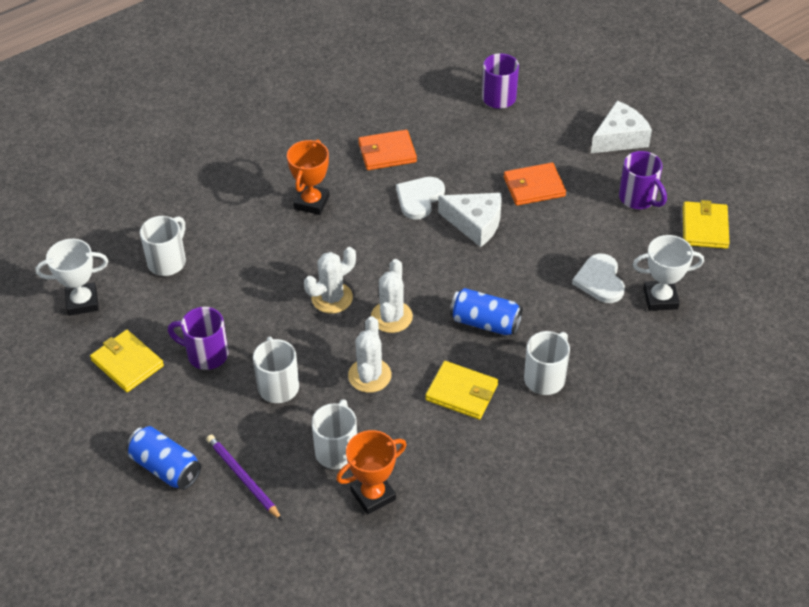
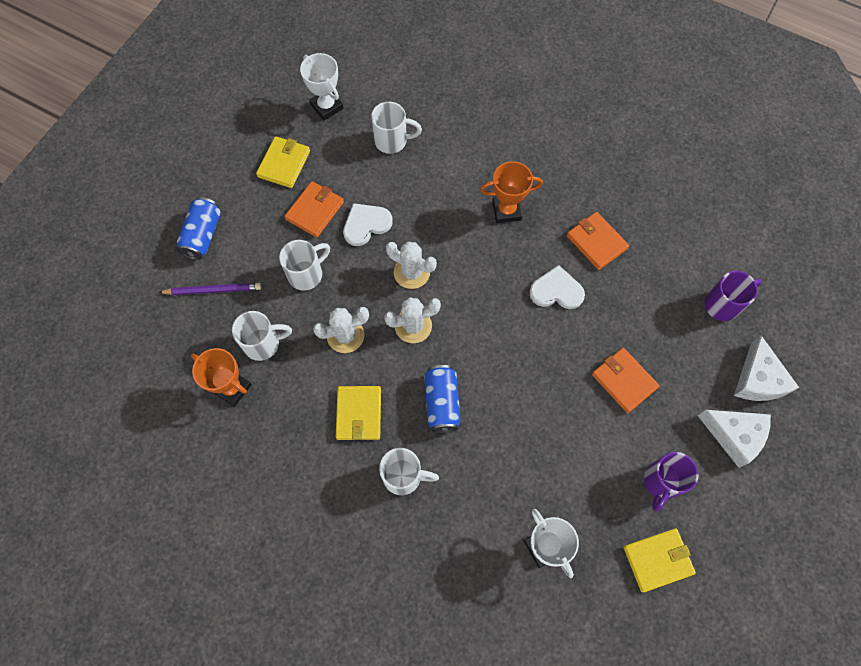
camera: 65 degrees right, 20 degrees up
purple mug [168,307,228,370] -> orange wallet [284,181,344,238]
purple pencil [206,435,282,520] -> purple pencil turned 60 degrees clockwise [158,283,261,295]
white cheese [438,193,502,247] -> white cheese moved to [734,335,799,401]
white heart [572,254,625,303] -> white heart moved to [343,203,393,246]

